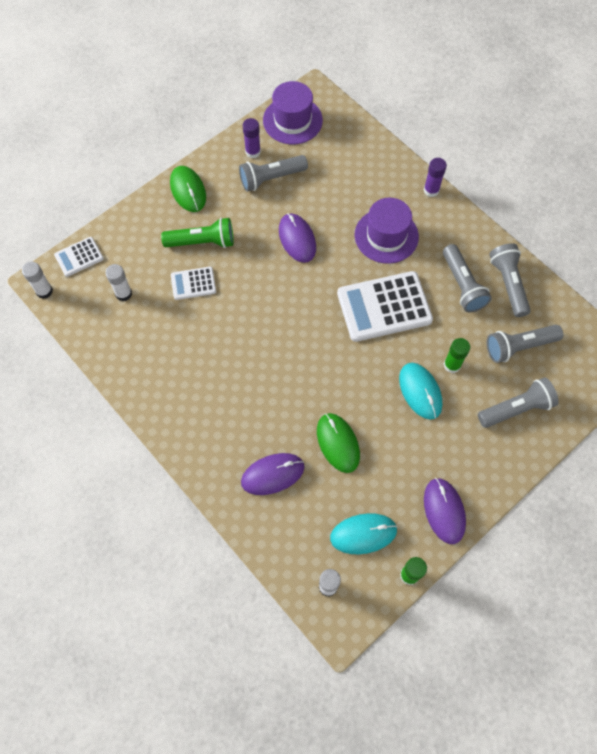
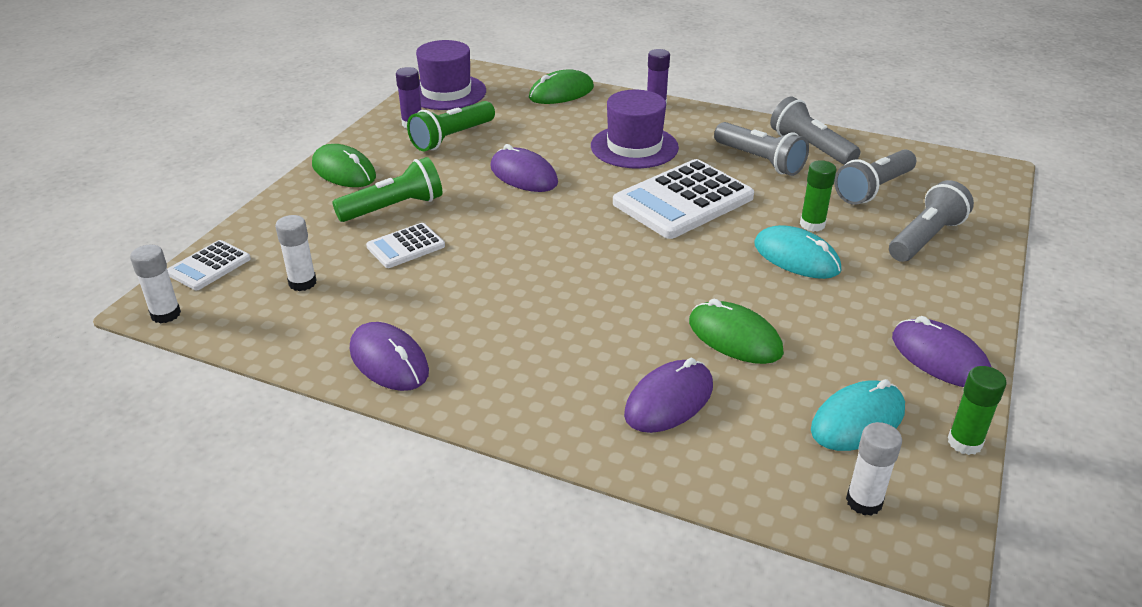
camera: 25 degrees left, 30 degrees down
grey flashlight [239,155,308,192] -> green flashlight [407,101,495,151]
none -> purple mouse [350,322,429,391]
none -> green mouse [529,69,594,104]

